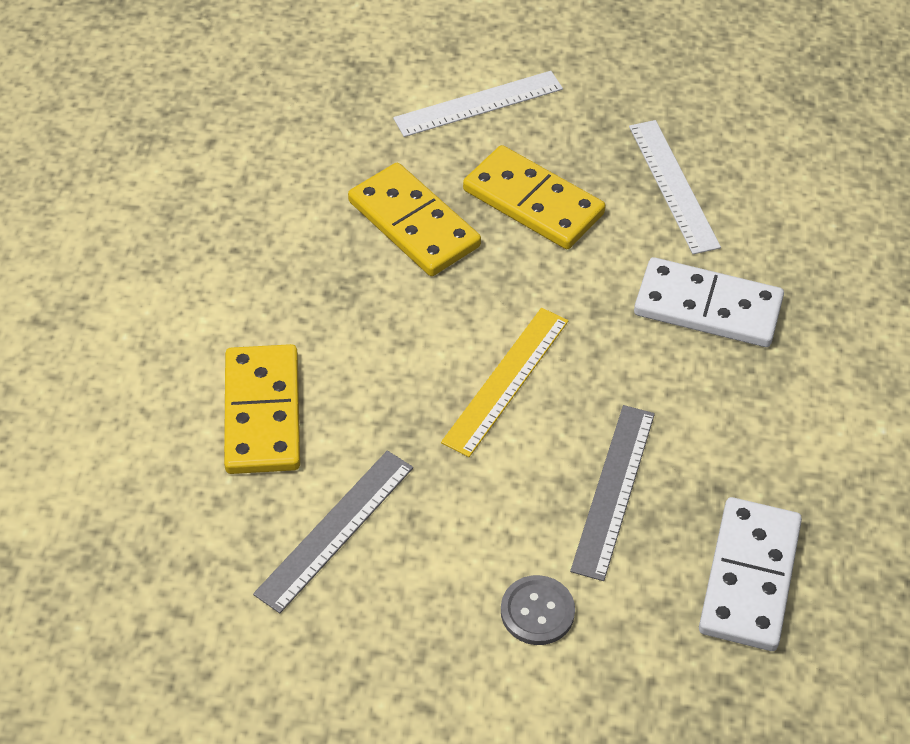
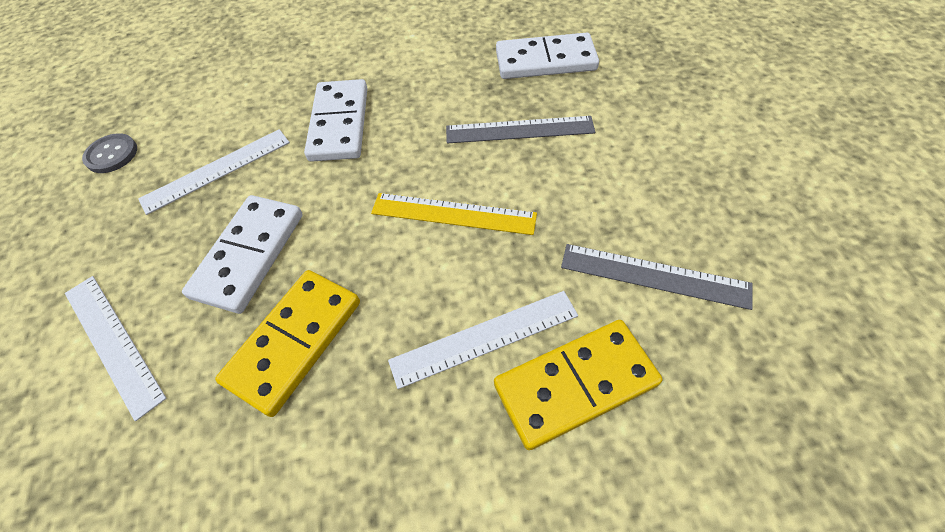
camera: 105 degrees left, 5 degrees up
yellow domino [463,145,606,249] -> white domino [182,195,303,314]
grey button [501,575,575,645] -> grey button moved to [82,133,137,173]
none -> white ruler [388,291,578,389]

